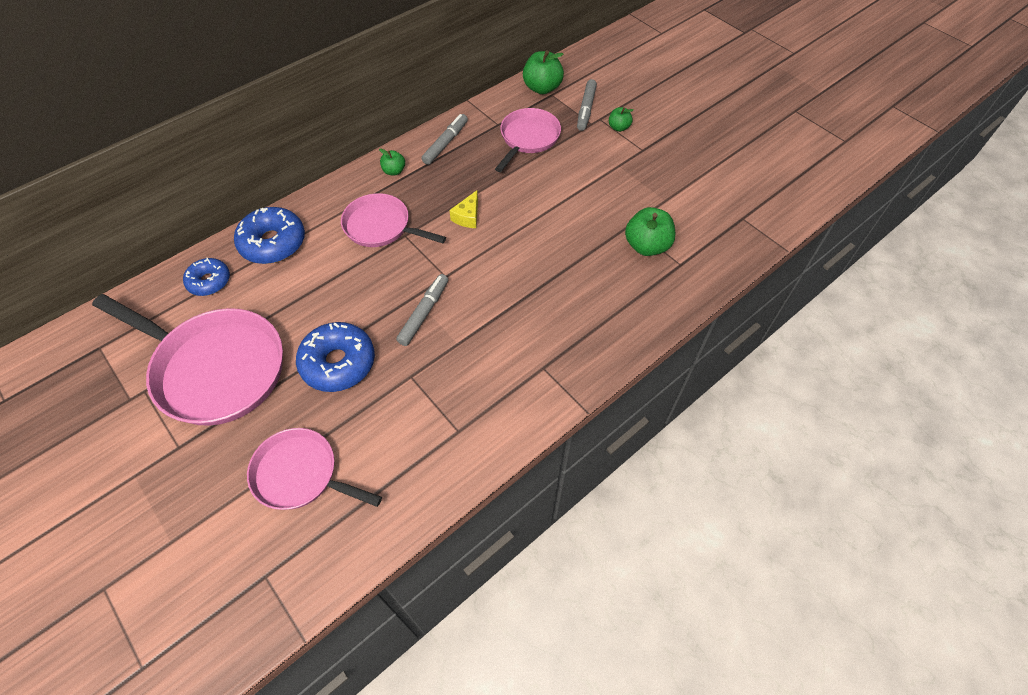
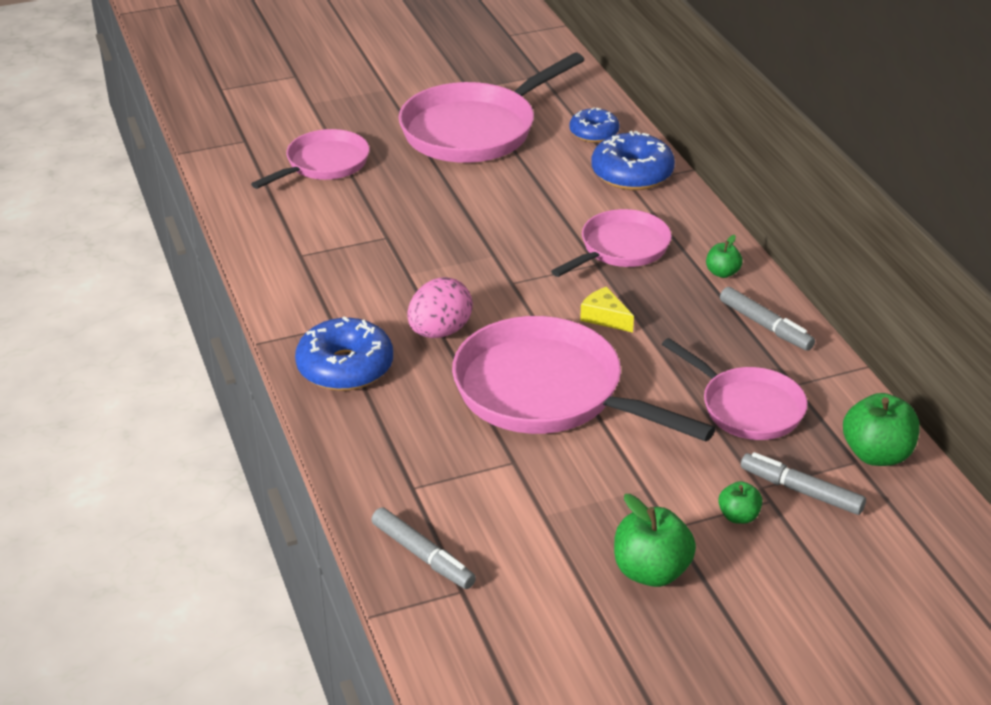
camera: 110 degrees right, 20 degrees down
blue donut [296,322,375,392] -> blue donut moved to [295,316,393,391]
grey marker [396,274,448,346] -> grey marker moved to [371,507,476,589]
green apple [625,207,675,256] -> green apple moved to [614,494,696,587]
none -> pink egg [407,277,473,338]
none -> pink pan [452,316,716,442]

